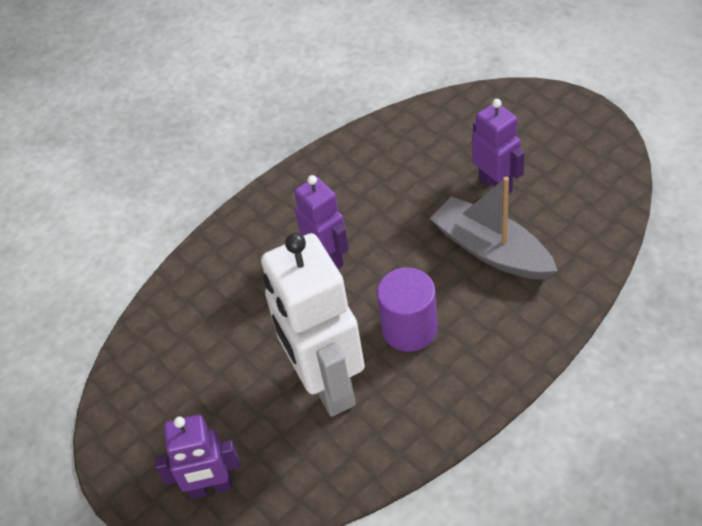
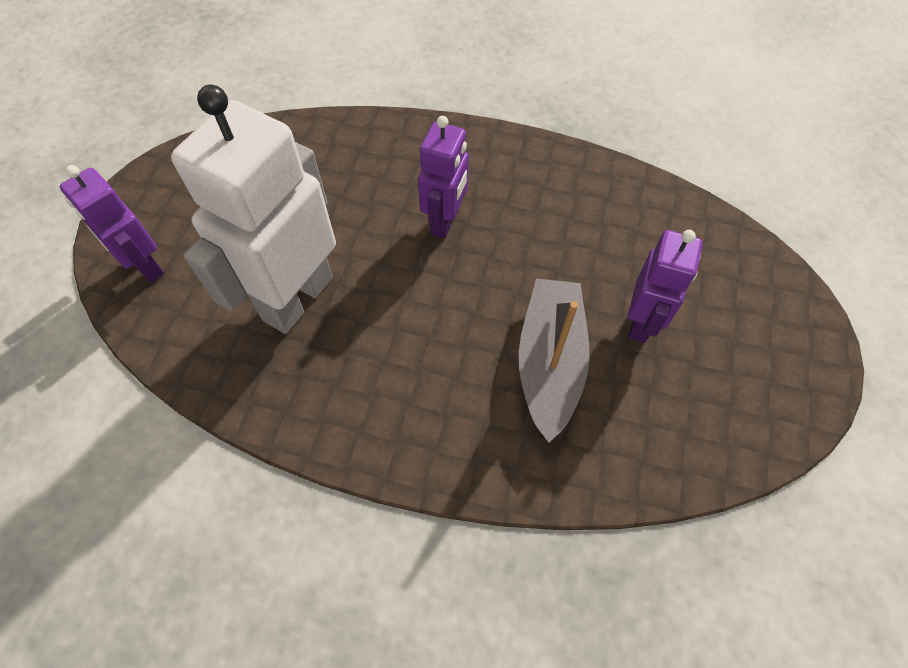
camera: 50 degrees right, 10 degrees up
purple cylinder [377,267,438,352] -> none

